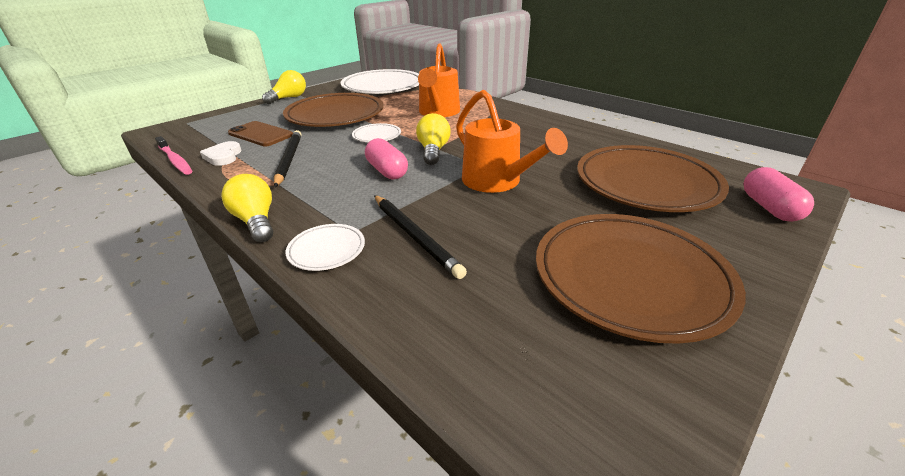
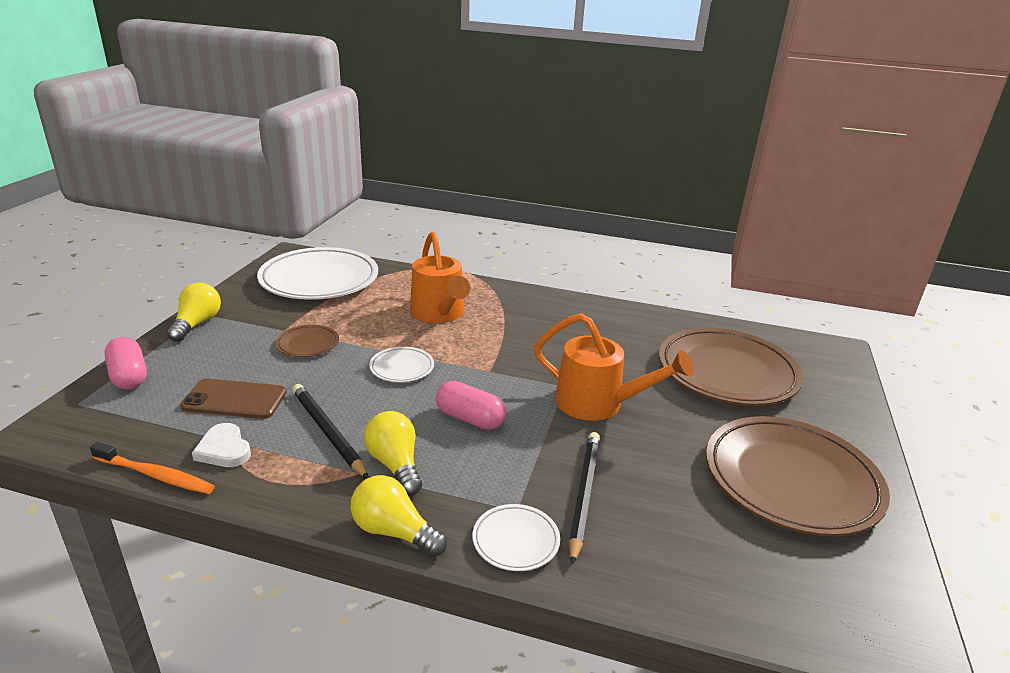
camera: 30 degrees left, 5 degrees down
pink toothbrush [155,136,192,175] -> orange toothbrush [90,442,215,494]
brown plate [283,93,384,127] -> brown plate [275,325,339,357], size x0.45
black pencil [374,195,467,279] -> black pencil turned 105 degrees counterclockwise [569,432,600,565]
yellow light bulb [416,113,451,165] -> yellow light bulb moved to [364,411,422,496]
pink capsule [743,167,814,222] -> pink capsule moved to [105,337,147,390]

